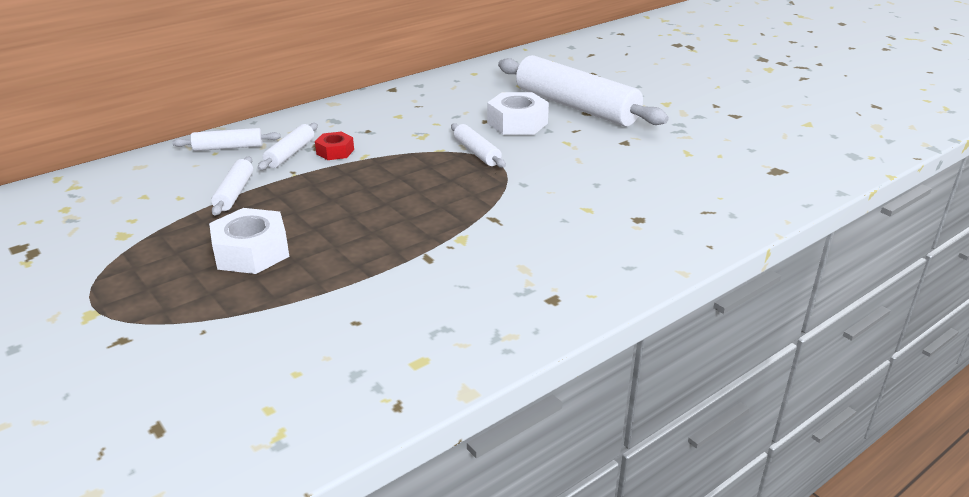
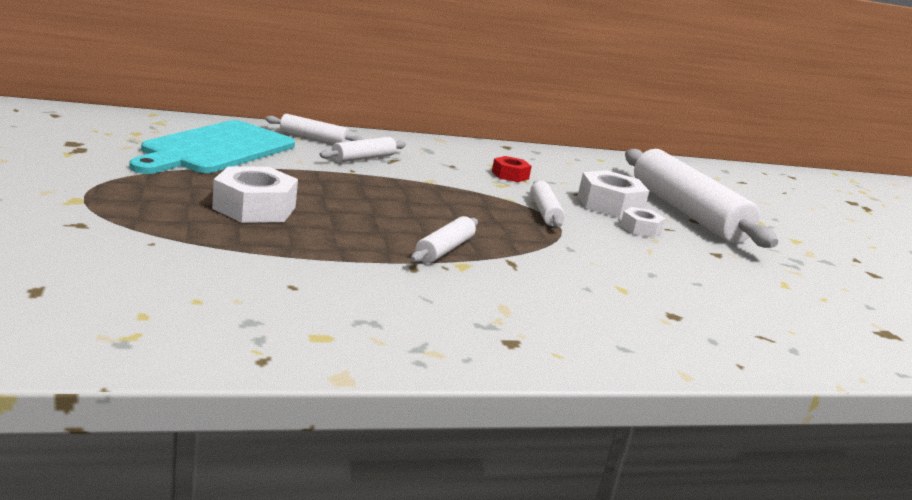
camera: 20 degrees right, 10 degrees down
white rolling pin [211,156,253,216] -> white rolling pin moved to [411,216,478,263]
red nut [315,131,354,160] -> red nut moved to [492,156,532,182]
none -> turquoise cutting board [129,120,295,174]
none -> white nut [620,207,665,238]

